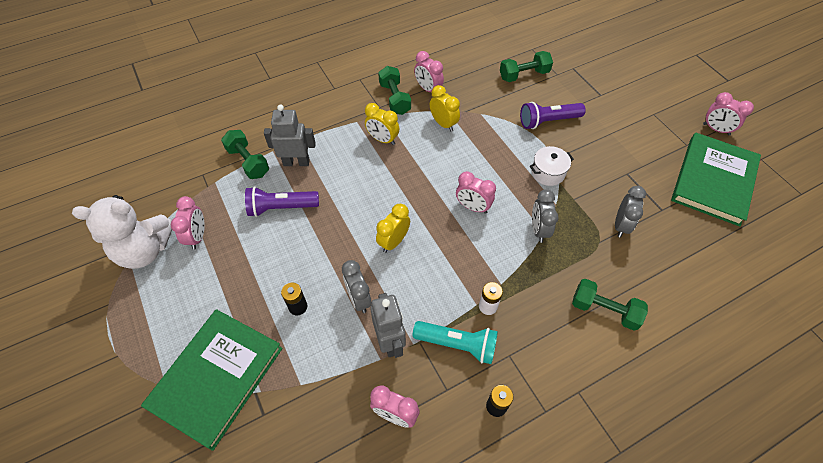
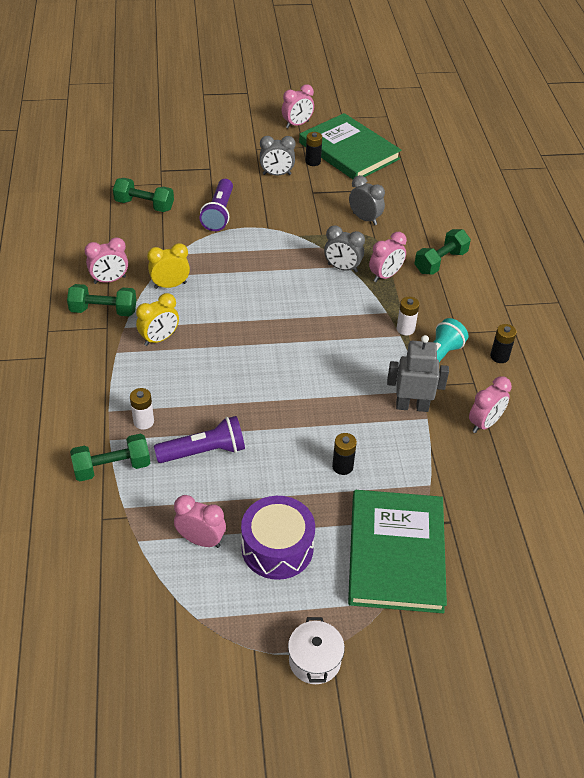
camera: 70 degrees left, 10 degrees down
white teddy bear [72,195,172,269] -> none
green book [141,309,283,451] -> green book turned 45 degrees clockwise [348,490,447,613]
purple flashlight [245,186,319,217] -> purple flashlight turned 120 degrees counterclockwise [154,416,245,463]
grey robot [264,104,316,166] -> white battery [130,388,154,429]
grey clock [342,260,372,313] -> grey clock moved to [260,136,296,176]
yellow clock [376,204,410,253] -> none
pink clock [456,171,496,214] -> pink clock moved to [369,232,407,282]
green dumbbell [500,51,553,82] -> green dumbbell turned 75 degrees counterclockwise [113,178,174,212]
white pot [530,146,574,186] -> white pot moved to [288,617,345,684]
none -> purple drum [241,496,315,580]
none -> black battery [305,132,322,166]

